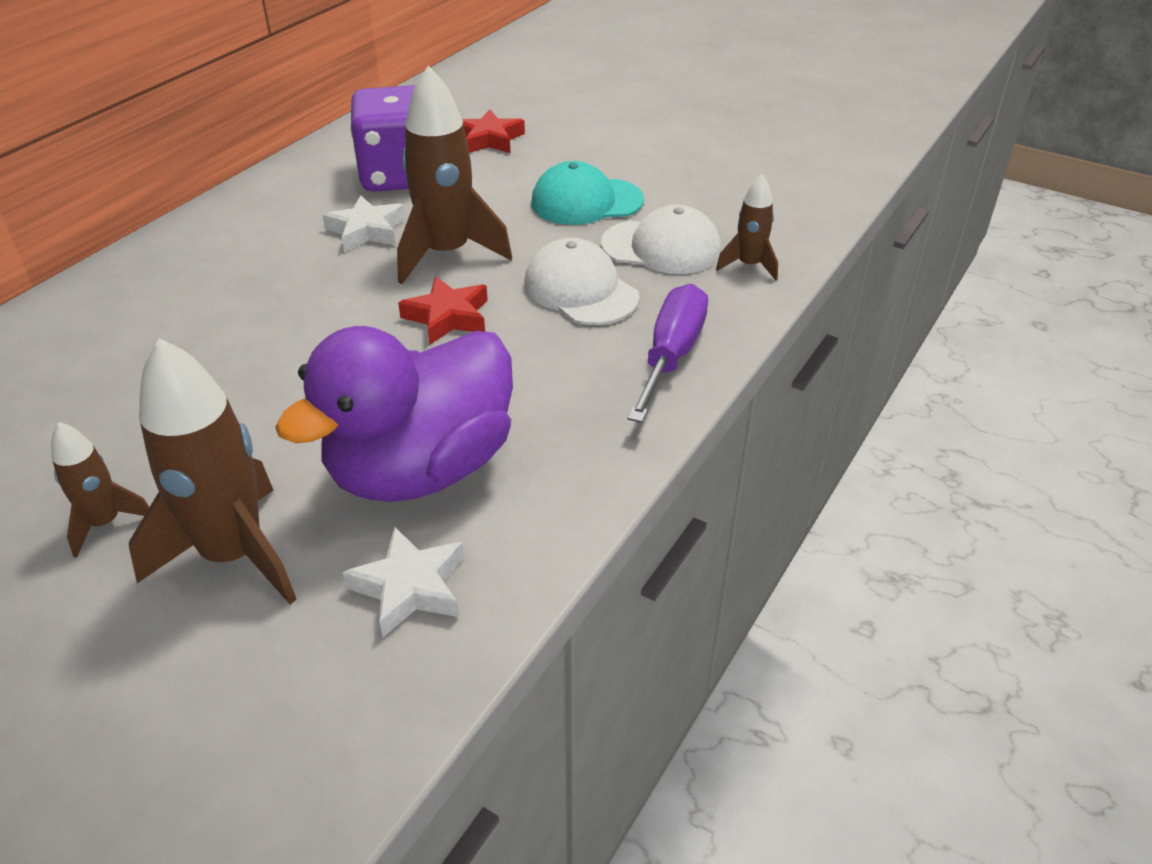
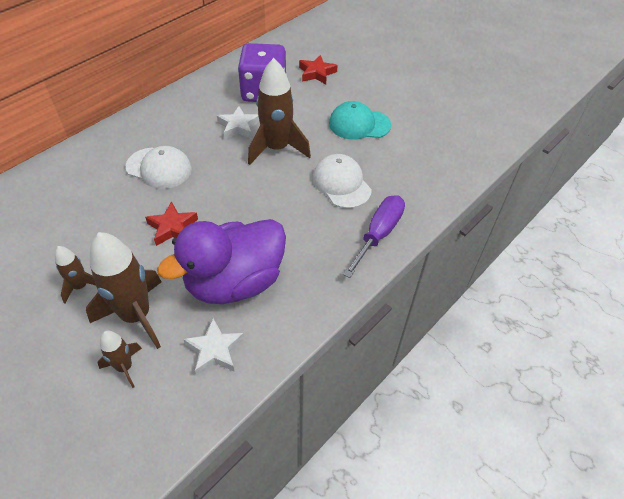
camera: 10 degrees right, 10 degrees up
red star [398,277,488,344] -> red star moved to [145,201,198,246]
white cap [601,205,721,274] -> white cap moved to [126,146,192,189]
brown rocket [716,174,778,280] -> brown rocket moved to [97,331,142,388]

